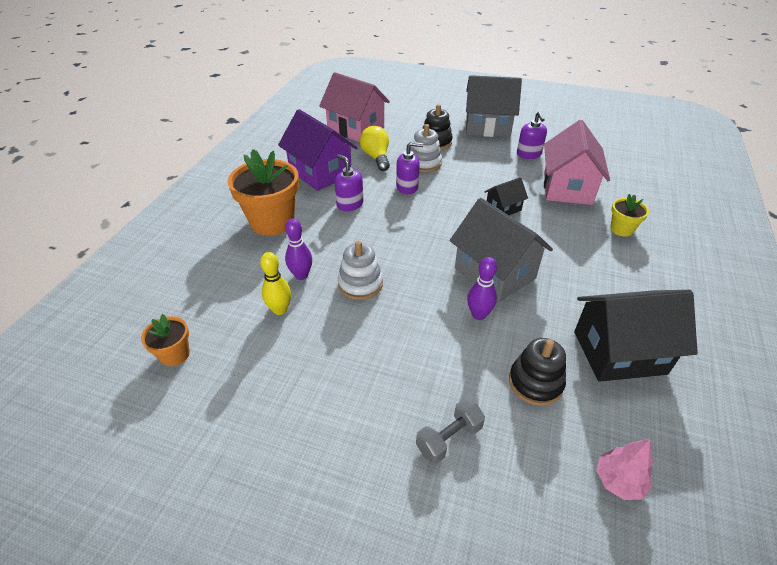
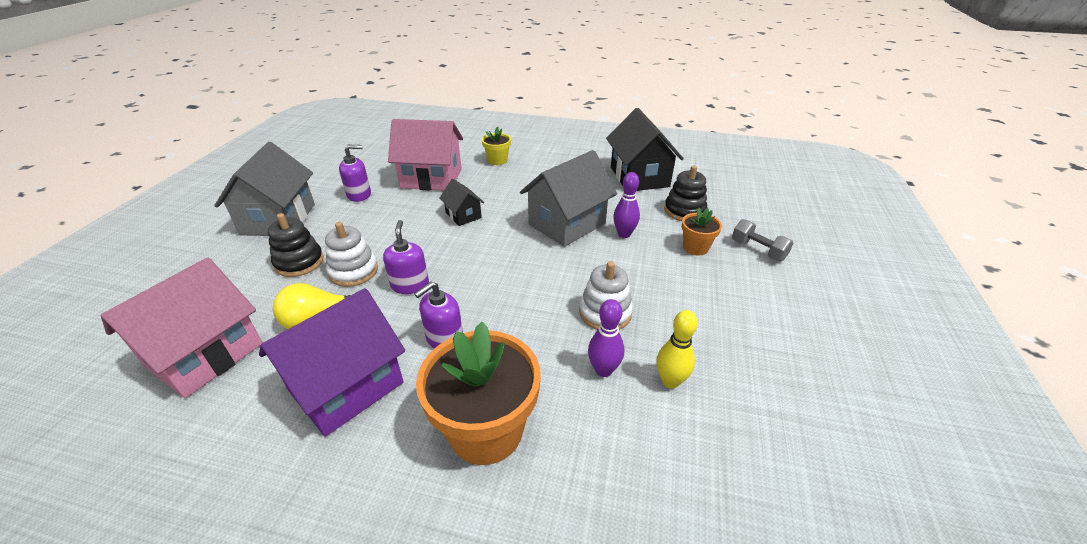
camera: 95 degrees left, 5 degrees down
orange flower pot [141,314,190,366] -> orange flower pot moved to [682,208,722,255]
pink tree [596,439,653,500] -> none

